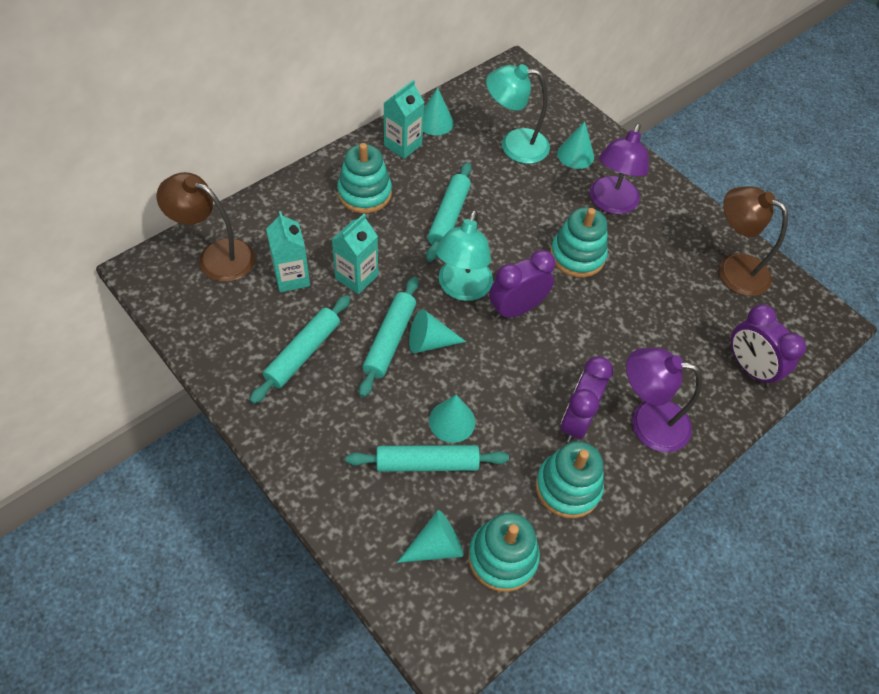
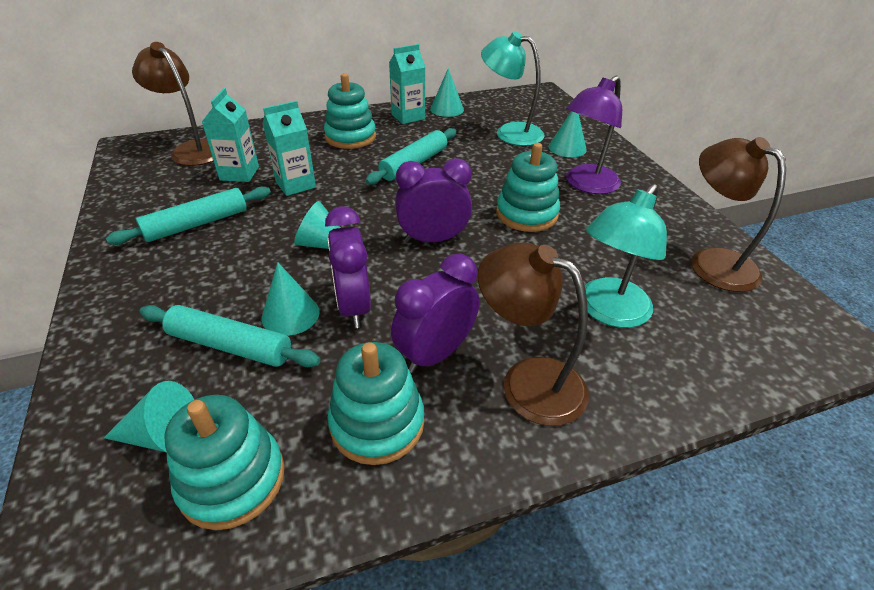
camera: 25 degrees right, 15 degrees down
turquoise rolling pin [359,277,419,397] -> none
turquoise lamp [436,210,493,301] -> turquoise lamp moved to [585,184,667,328]
purple lamp [626,348,702,452] -> brown lamp [477,242,589,426]
purple clock [731,305,806,387] -> purple clock moved to [325,206,371,328]

